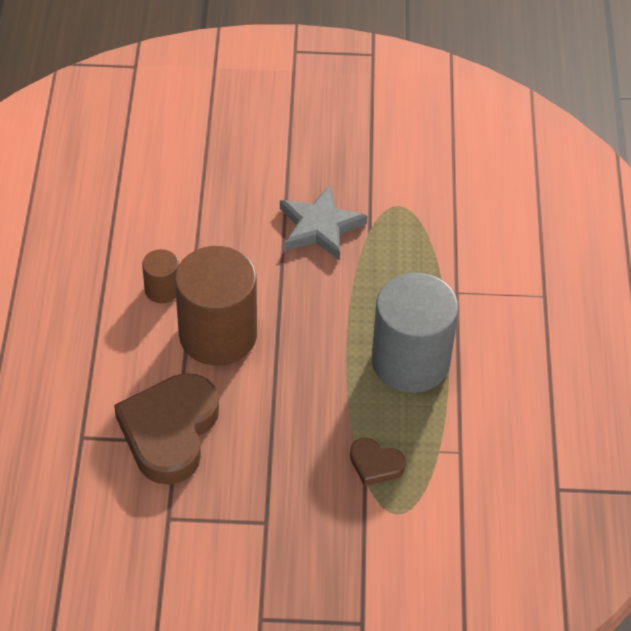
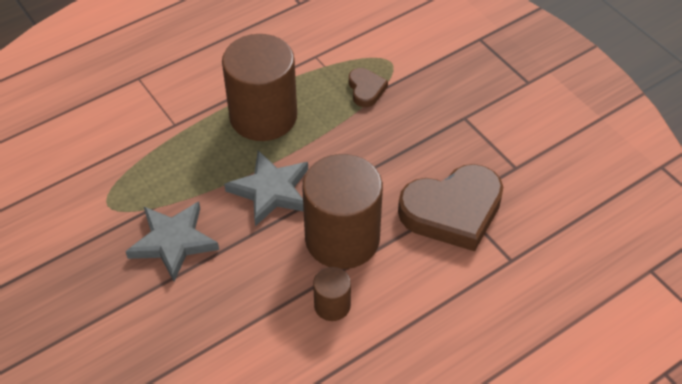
camera: 125 degrees left, 0 degrees up
grey cylinder [372,273,459,393] -> brown cylinder [222,34,297,141]
none -> grey star [224,150,308,226]

